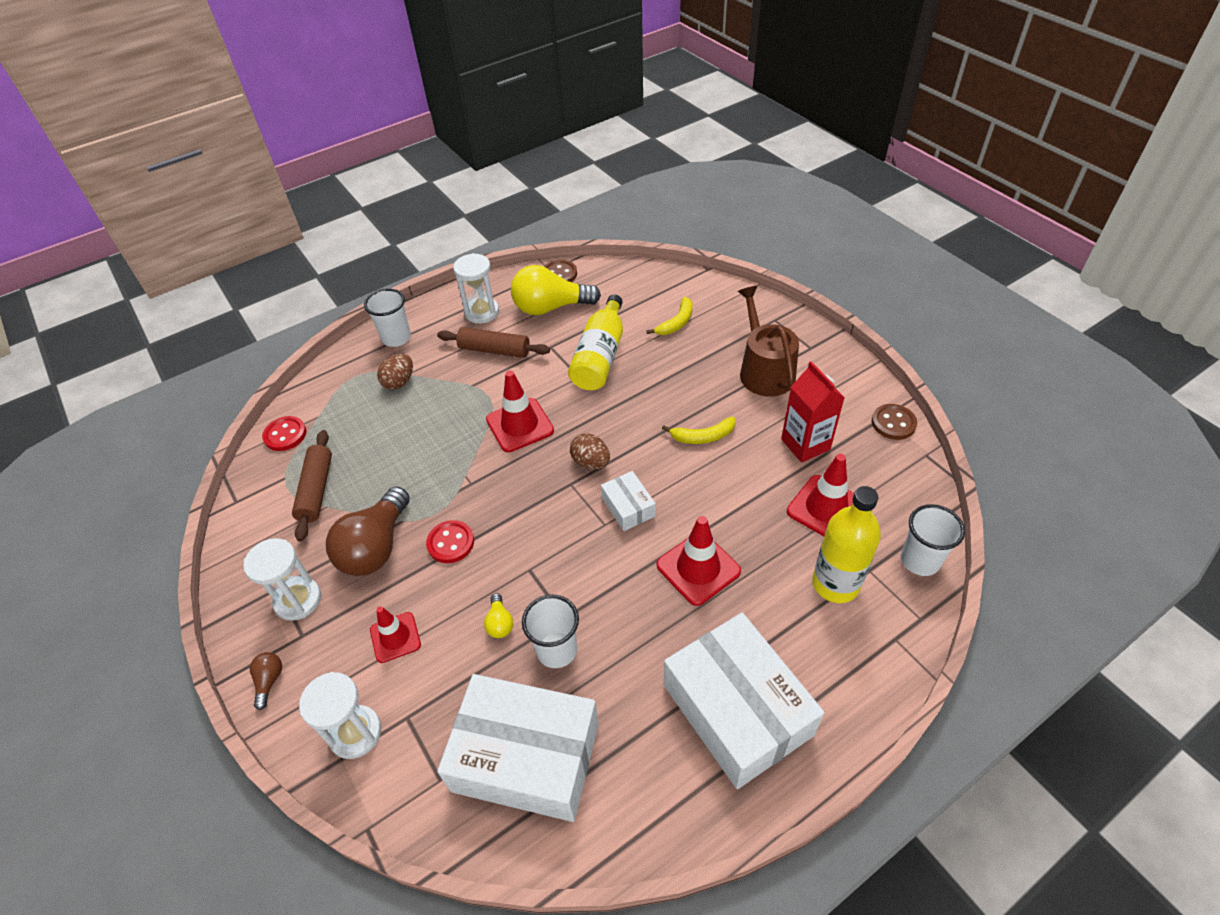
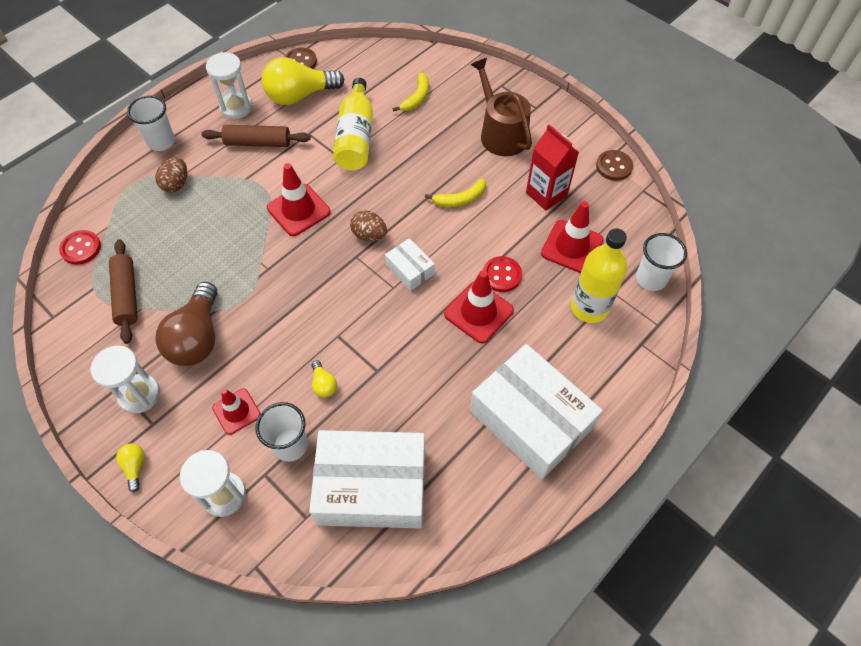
camera: 15 degrees left, 10 degrees up
brown light bulb [250,652,282,710] -> yellow light bulb [116,443,145,492]
red button [426,520,474,563] -> red button moved to [483,256,522,292]
white cup [522,595,579,668] -> white cup moved to [255,402,308,462]

